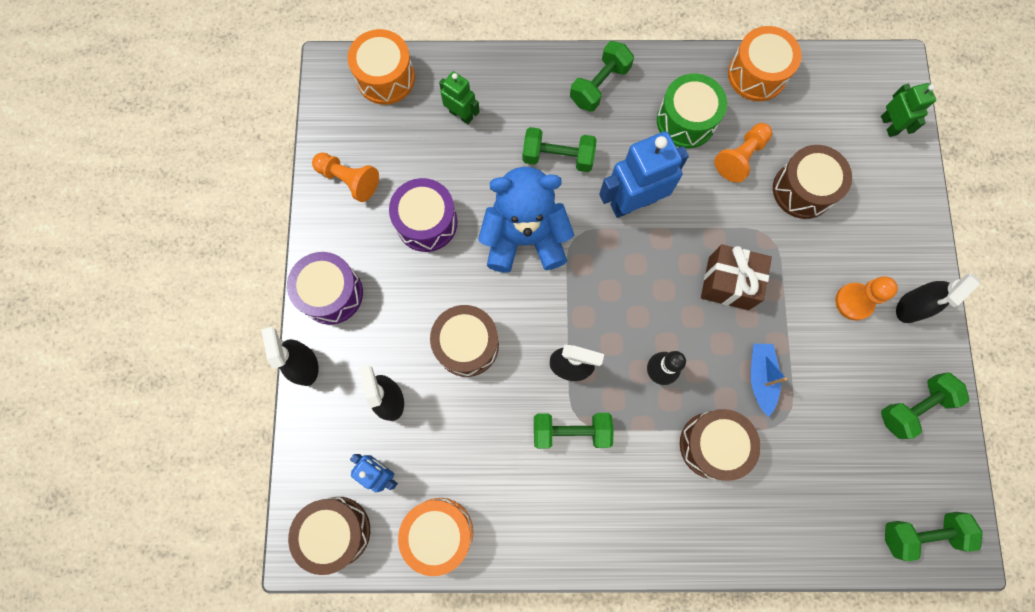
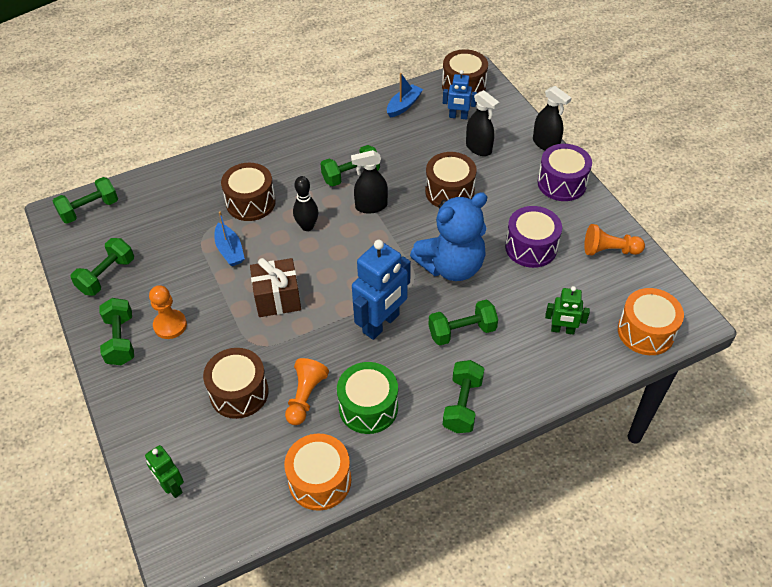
camera: 155 degrees right, 25 degrees down
orange drum [398,498,473,576] -> blue boat [387,73,423,118]
black spray bottle [896,273,980,323] -> green dumbbell [99,298,134,365]

